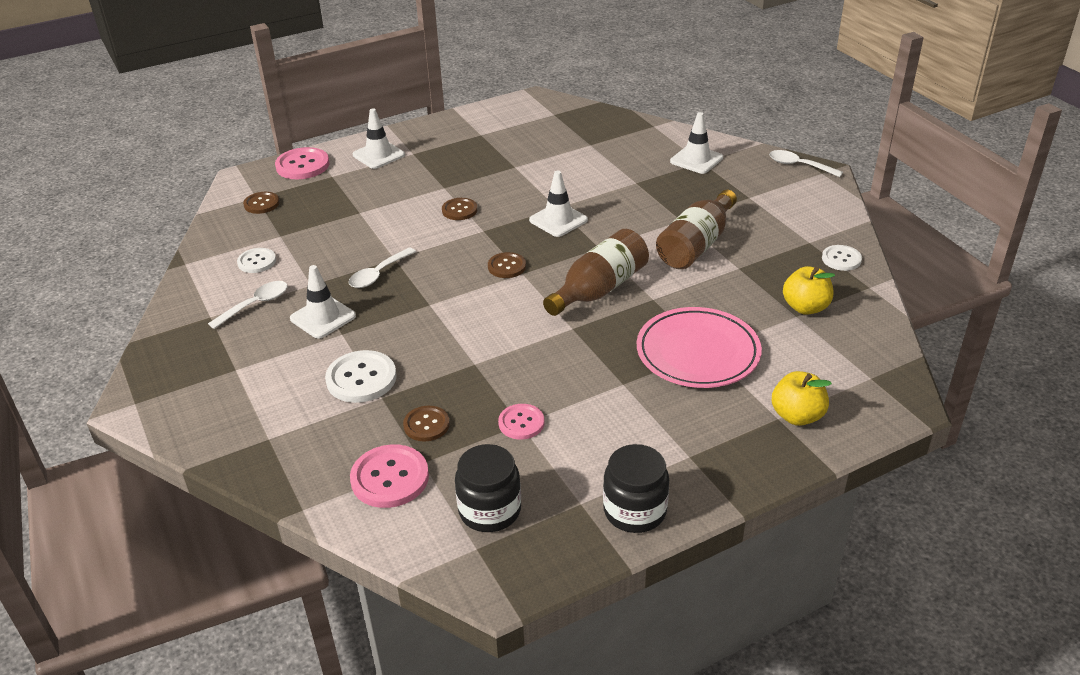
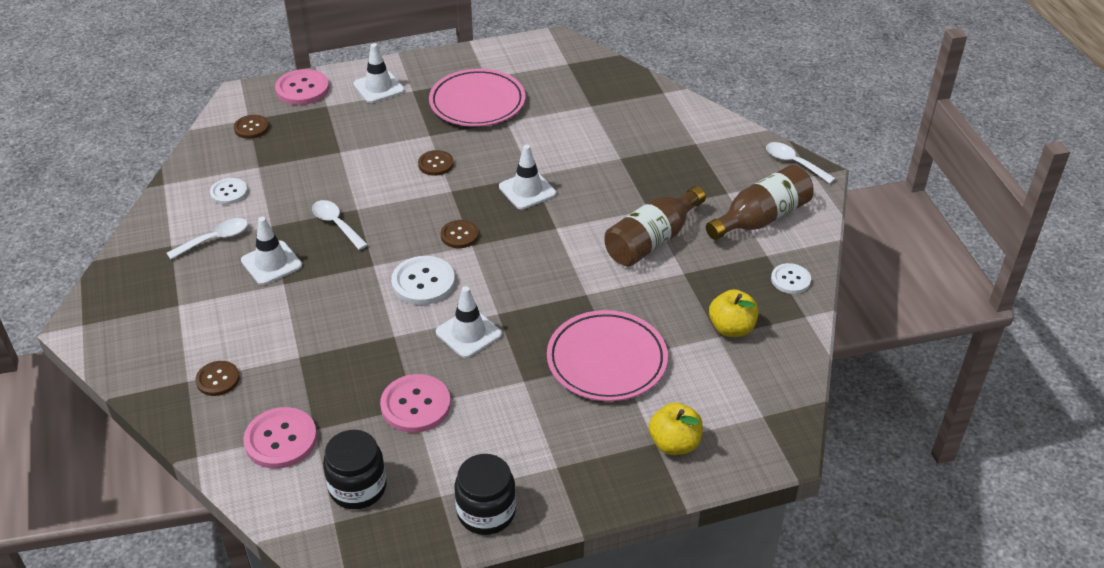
camera: 10 degrees right, 5 degrees up
white button [325,350,397,403] -> white button moved to [391,256,455,305]
white spoon [349,247,416,288] -> white spoon turned 90 degrees clockwise [312,200,368,250]
brown button [403,406,450,441] -> brown button moved to [195,361,240,396]
pink button [498,404,545,439] -> pink button [380,374,451,433], size x1.60
brown bottle [543,229,649,316] -> brown bottle moved to [706,165,813,240]
white traffic cone [670,112,723,174] -> white traffic cone moved to [436,286,502,358]
none -> pink plate [429,69,525,127]

